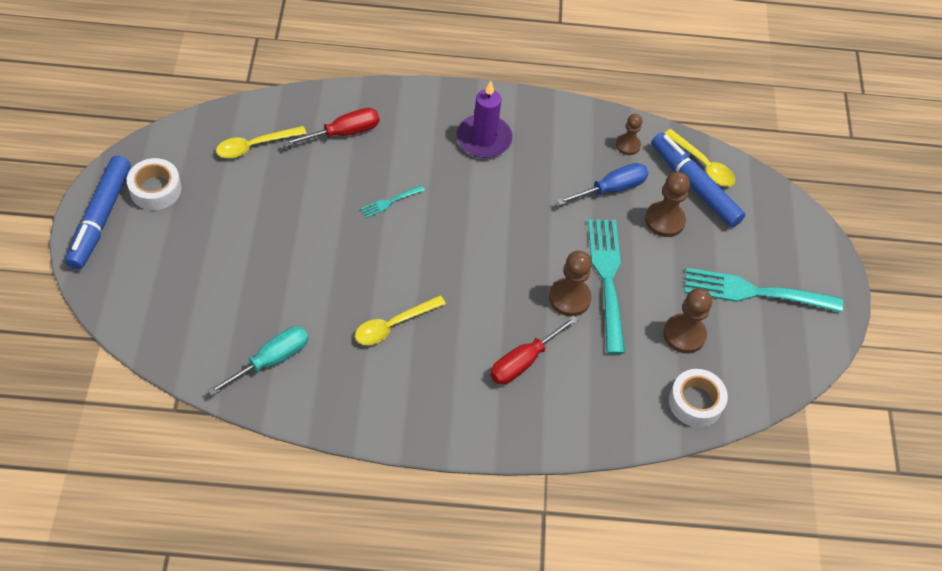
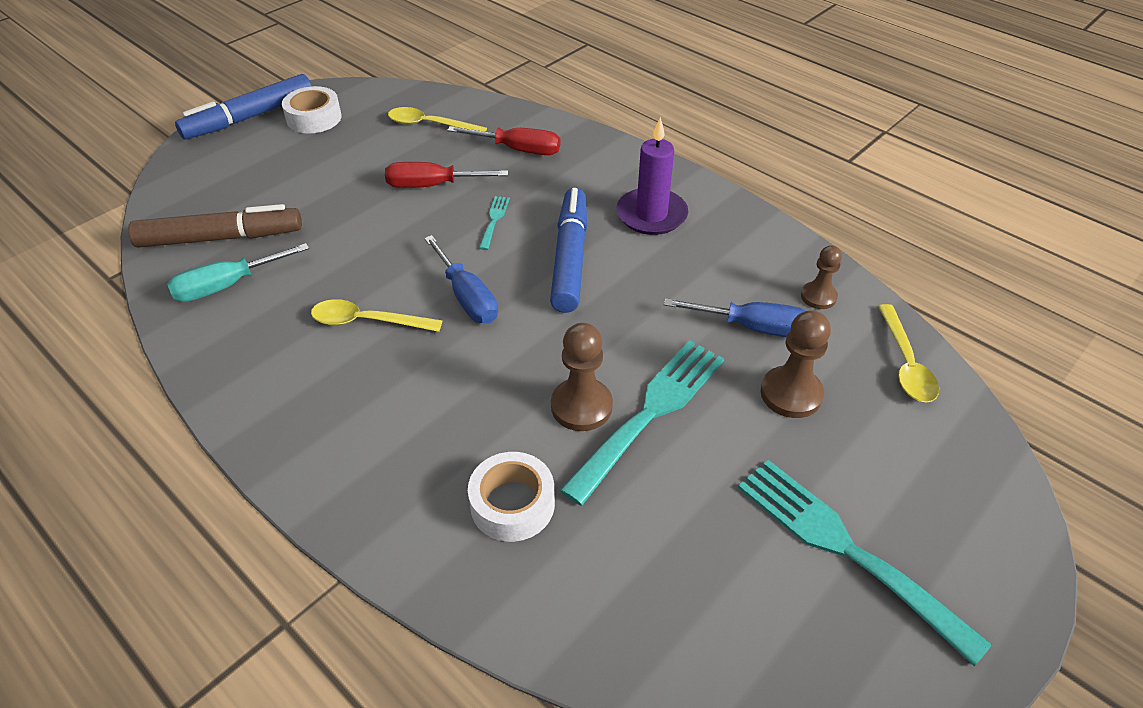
camera: 45 degrees right, 10 degrees down
turquoise screwdriver [207,326,309,396] -> turquoise screwdriver turned 150 degrees clockwise [167,243,309,302]
turquoise fork [361,185,425,218] -> turquoise fork turned 90 degrees clockwise [479,196,510,250]
red screwdriver [490,315,578,385] -> red screwdriver moved to [385,162,508,188]
blue marker [651,133,745,228] -> blue marker moved to [550,188,587,313]
brown pawn [663,288,712,353] -> none
white tape [669,369,728,427] -> white tape moved to [468,452,555,542]
none -> brown marker [128,204,302,248]
none -> blue screwdriver [424,235,498,324]

